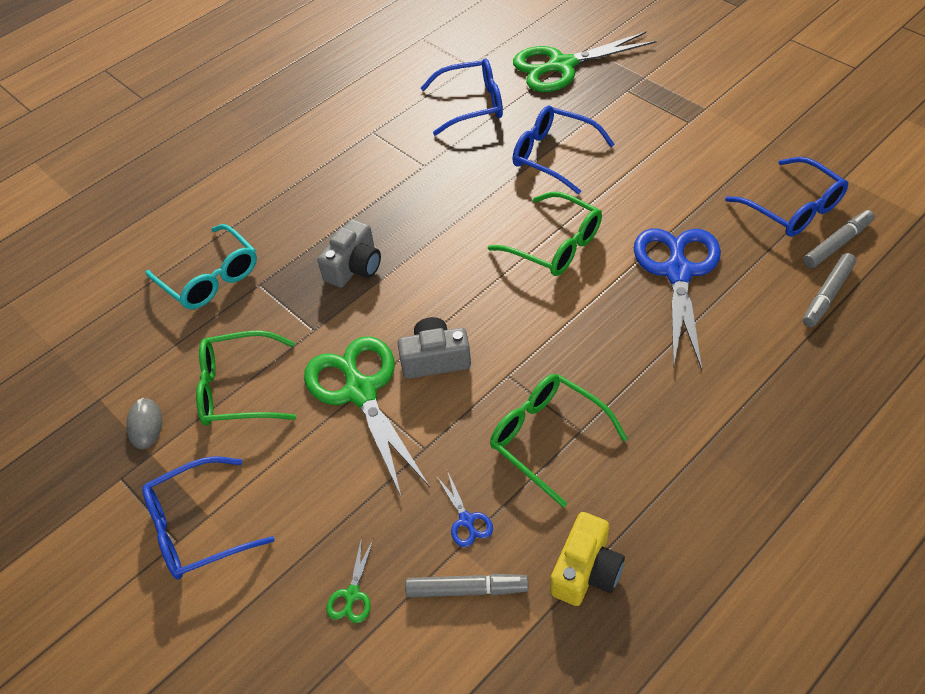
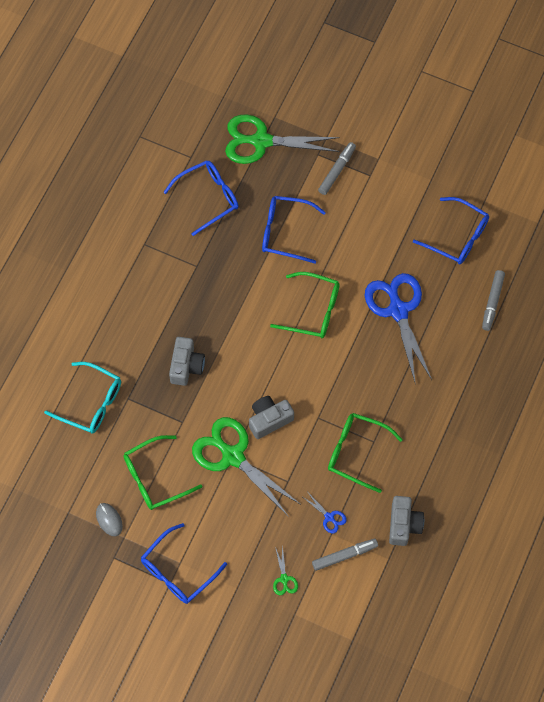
camera: 25 degrees left, 15 degrees up
green scissors [513,32,657,92] -> green scissors turned 45 degrees clockwise [225,115,340,164]
yellow camera [550,512,625,606] -> grey camera [389,496,424,546]
grey marker [803,210,875,268] -> grey marker moved to [318,142,356,195]

